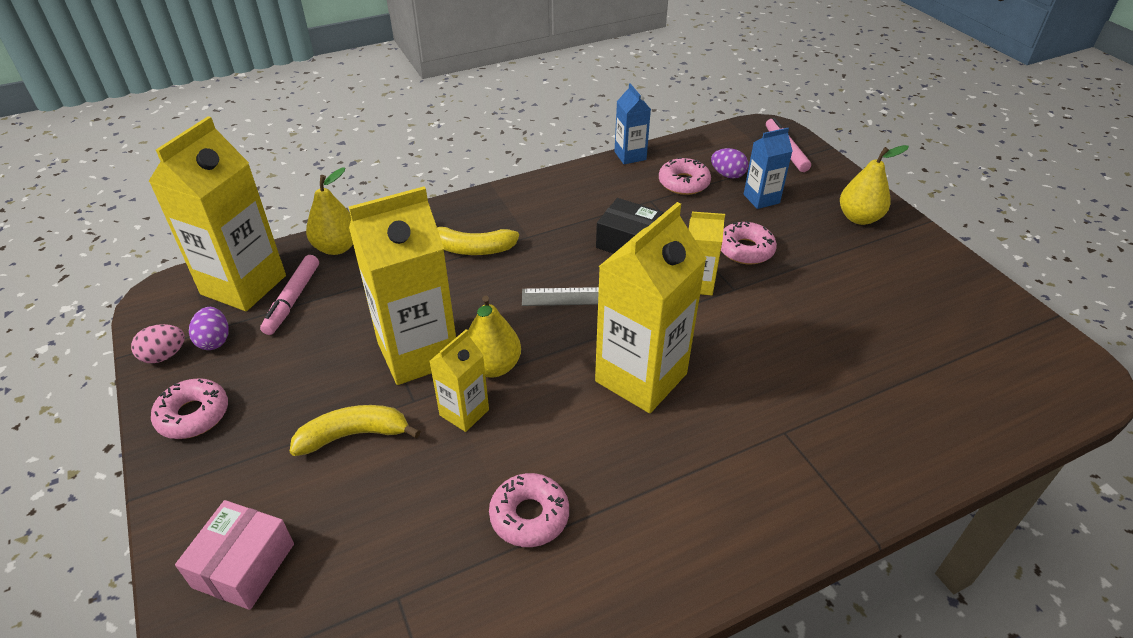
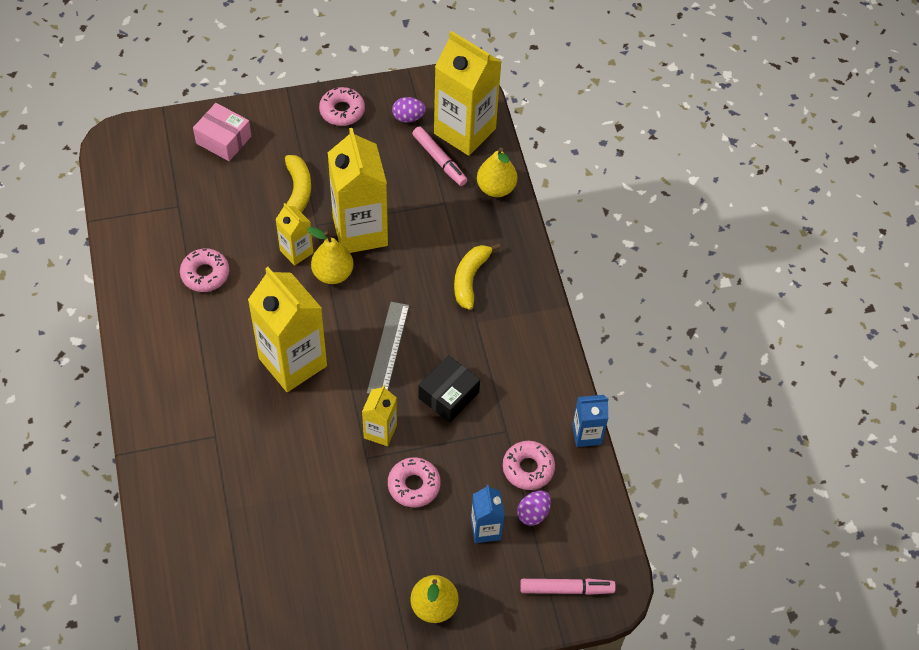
camera: 100 degrees right, 15 degrees up
pink egg [131,324,185,363] -> none
pink marker [260,255,319,335] -> pink marker turned 150 degrees counterclockwise [412,127,467,186]

